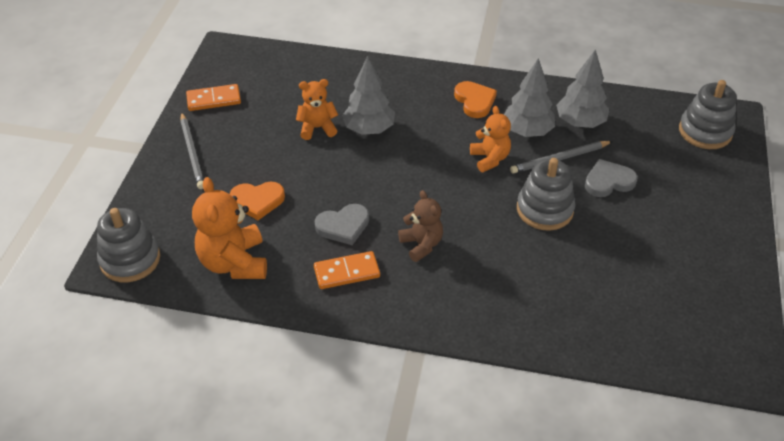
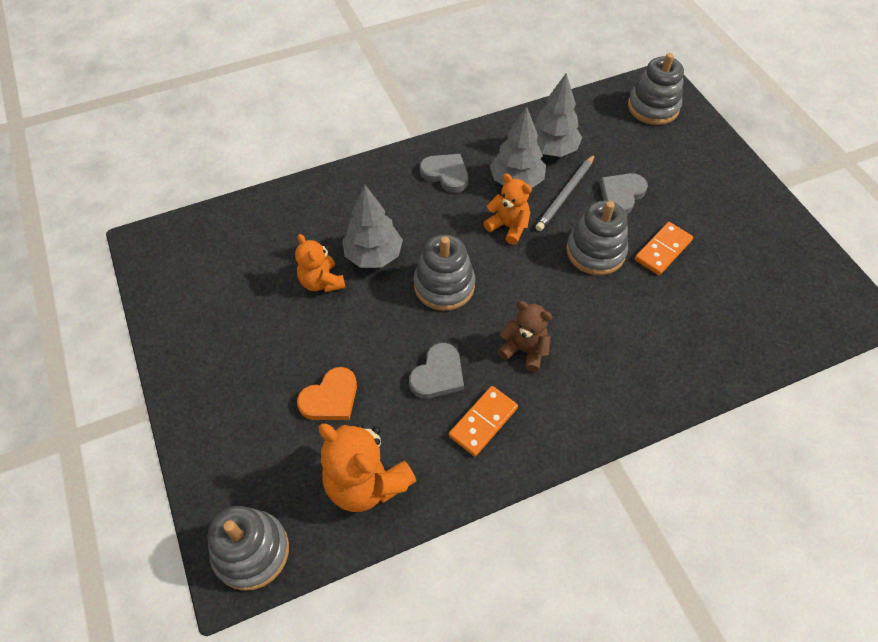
camera: 35 degrees left, 10 degrees up
grey pencil [180,112,204,189] -> none
orange domino [186,84,241,111] -> orange domino moved to [635,222,693,275]
orange teddy bear [296,79,338,140] -> orange teddy bear turned 75 degrees counterclockwise [295,234,346,292]
orange heart [454,81,497,118] -> grey heart [420,154,468,193]
none -> grey stacking toy [414,235,475,311]

